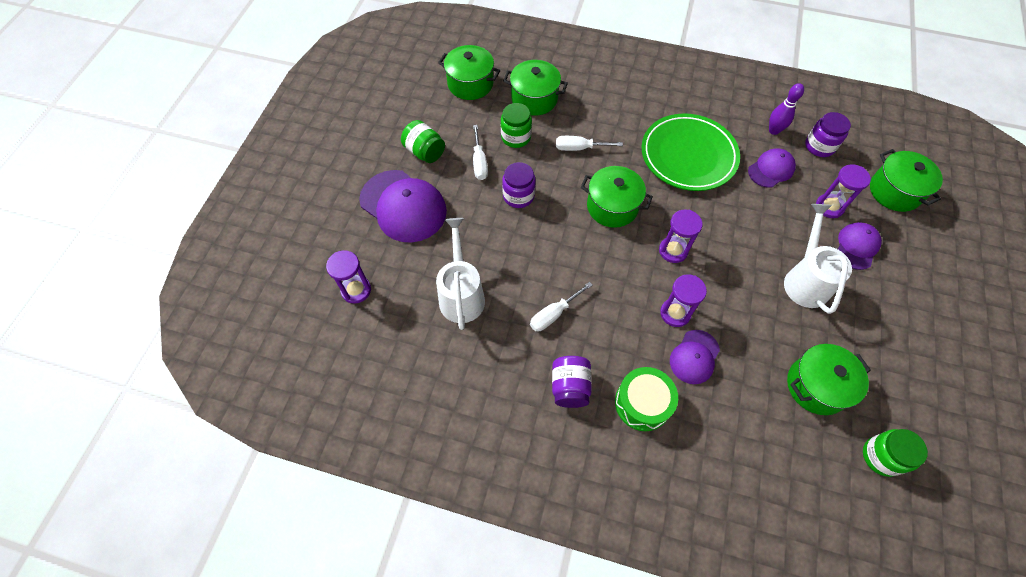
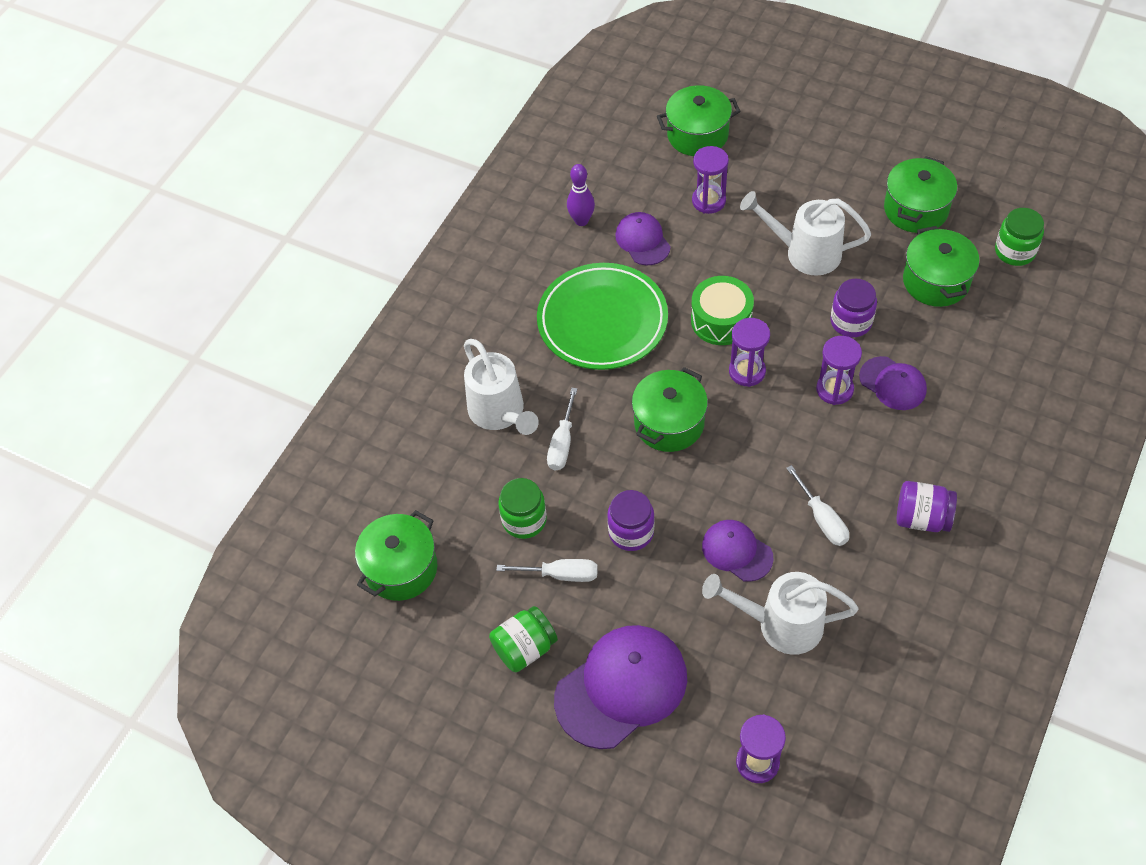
camera: 75 degrees left, 5 degrees down
green pot [503,60,568,116] -> green pot moved to [884,156,957,233]
green drum [615,367,678,431] -> green drum moved to [691,276,754,345]
purple jar [805,112,851,157] -> purple jar moved to [831,279,877,337]
purple cap [838,222,882,270] -> purple cap moved to [702,520,774,582]
none -> white watering can [464,339,539,435]

